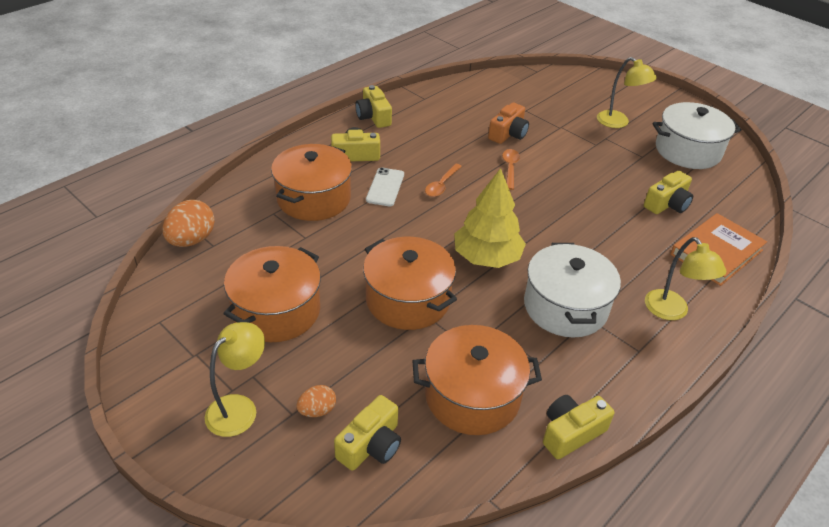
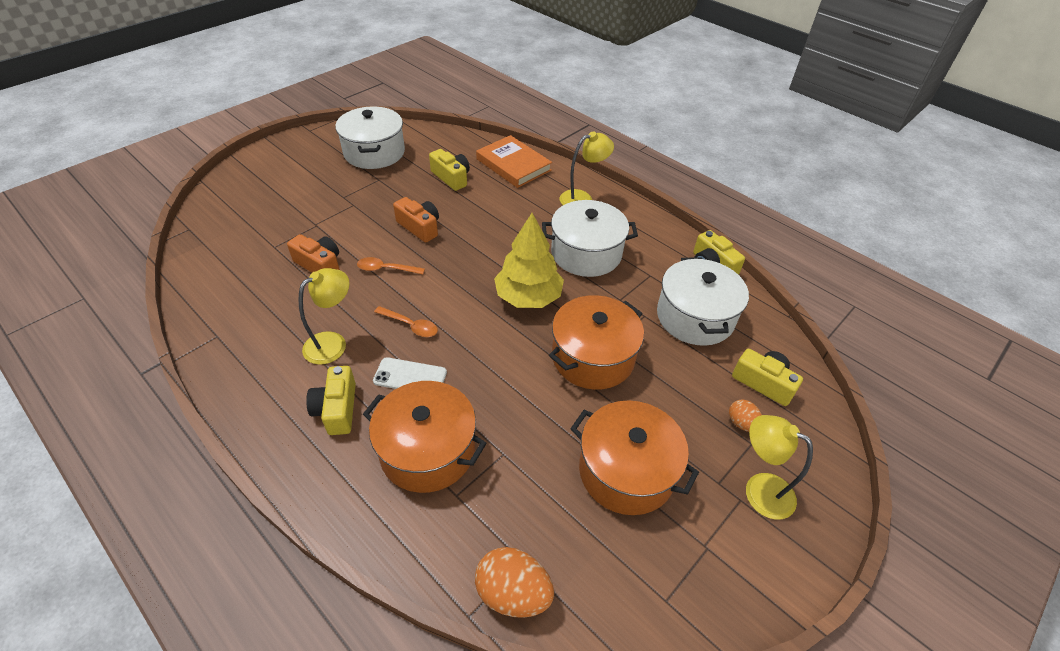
camera: 90 degrees left, 5 degrees up
yellow camera [355,85,392,128] -> none
orange pot [413,325,542,435] -> white pot [657,257,749,346]
yellow lamp [597,57,657,128] -> yellow lamp moved to [299,268,349,365]
none -> orange camera [393,197,439,243]

